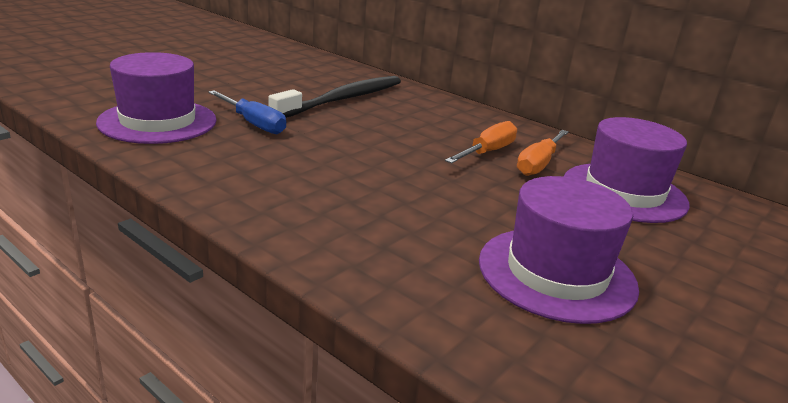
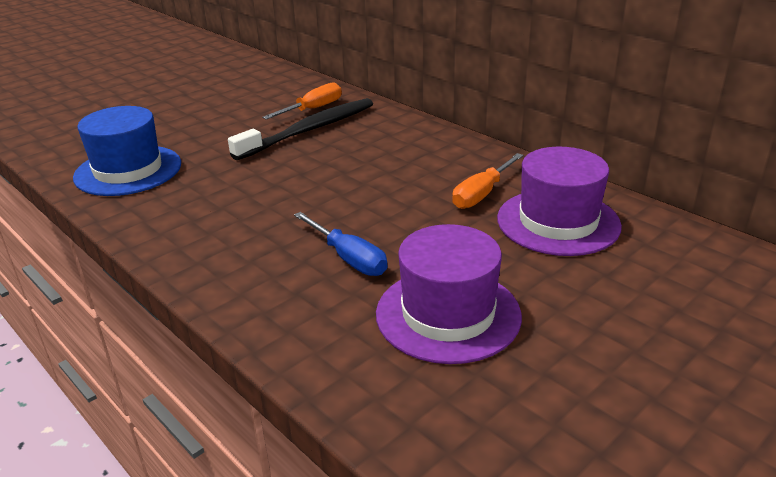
camera: 10 degrees right, 5 degrees up
purple hat [96,52,217,144] -> blue hat [73,106,181,196]
blue screwdriver [208,91,286,134] -> blue screwdriver moved to [294,212,387,276]
orange screwdriver [445,121,517,163] -> orange screwdriver moved to [262,82,342,119]

